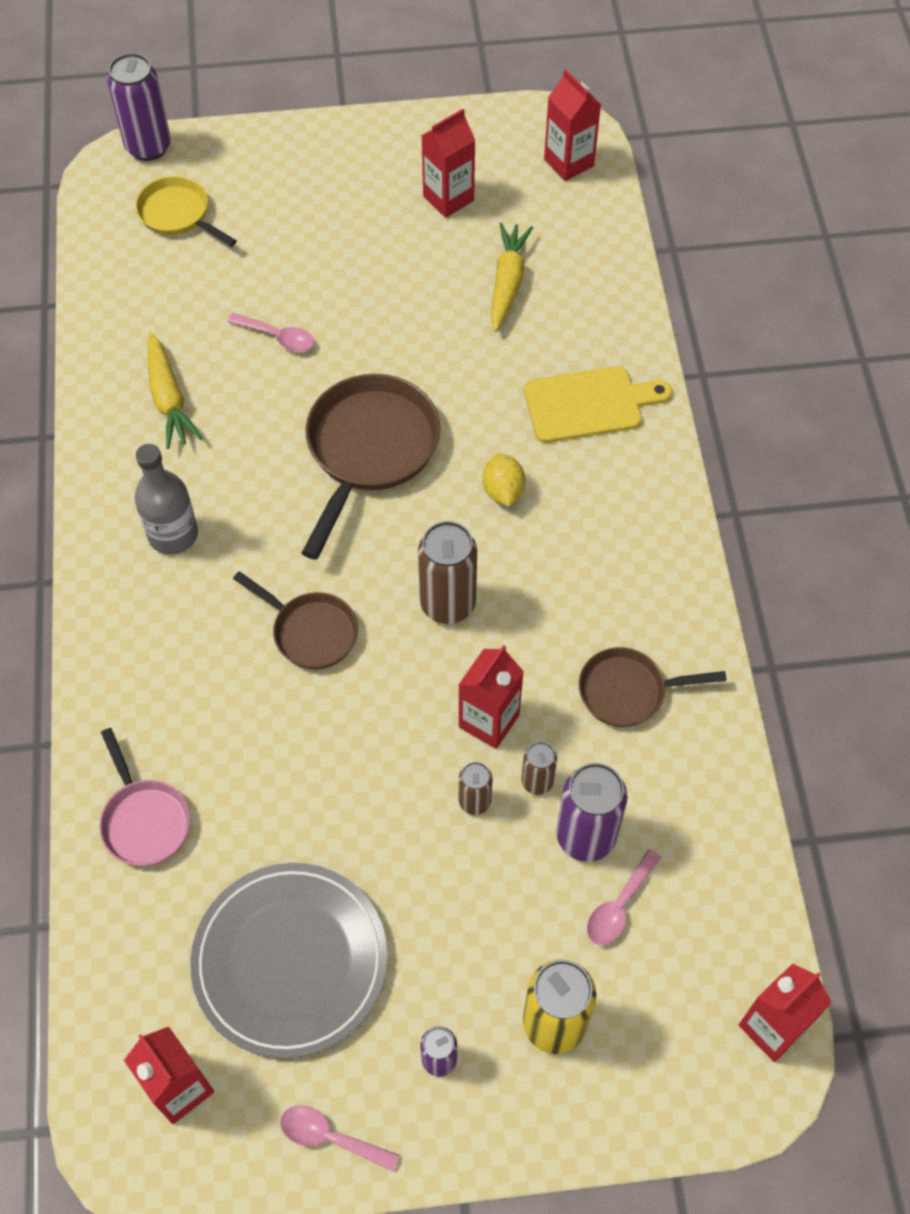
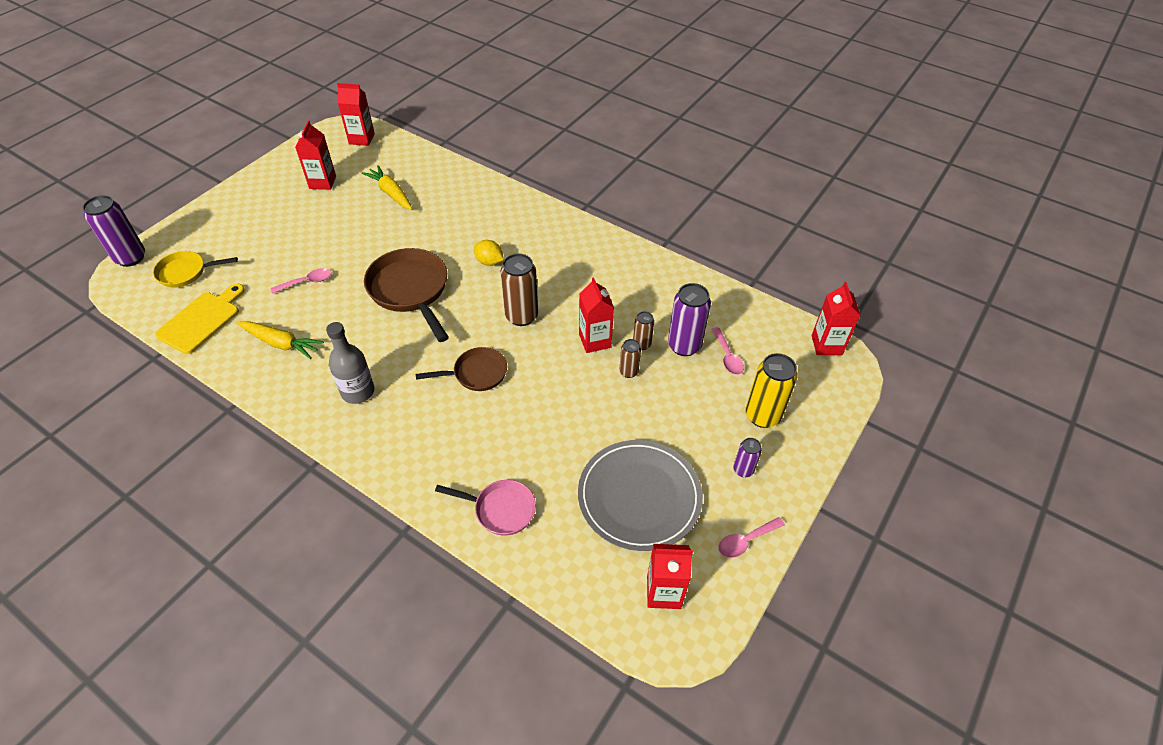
camera: 50 degrees left, 10 degrees down
yellow cutting board [524,366,672,443] -> yellow cutting board moved to [155,284,245,354]
brown pan [579,647,727,727] -> none

